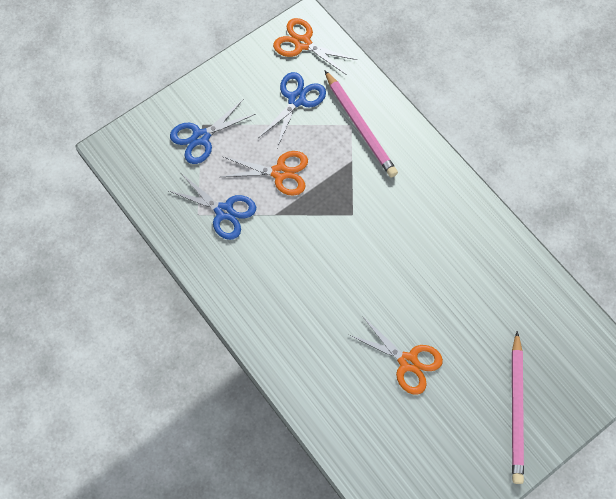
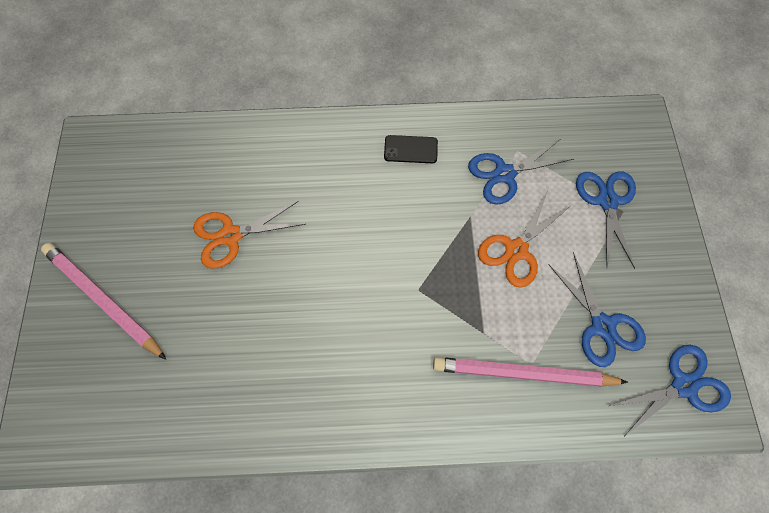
camera: 125 degrees right, 0 degrees up
orange scissors [273,18,357,74] -> blue scissors [609,345,731,437]
none -> black phone [384,135,438,163]

